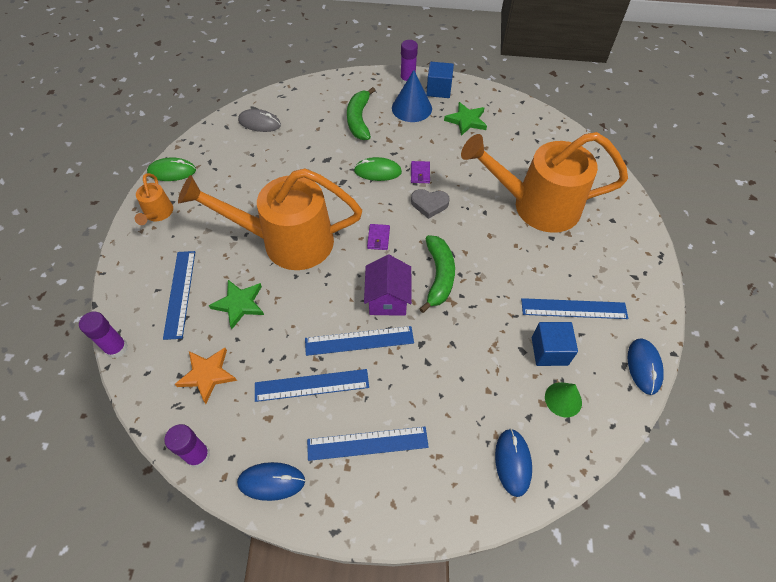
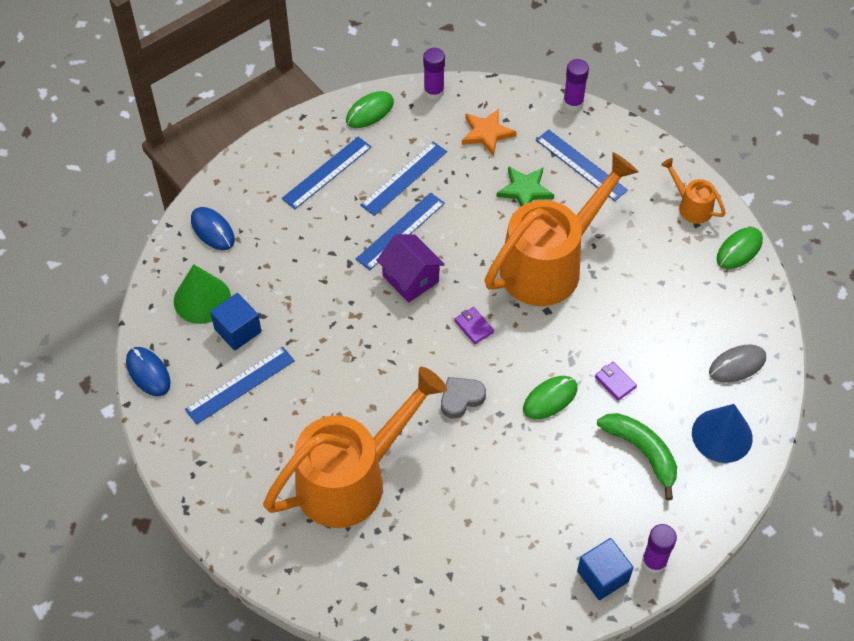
camera: 140 degrees right, 0 degrees up
blue mouse [237,462,305,501] -> green mouse [346,91,394,128]
blue cone [392,70,432,122] -> blue cone moved to [692,404,753,463]
purple wallet [411,161,430,183] -> purple wallet moved to [595,362,637,401]
green banana [419,235,455,313] -> none
green star [444,102,487,136] -> none
green cone [545,382,582,417] -> green cone [174,264,231,324], size x1.56

